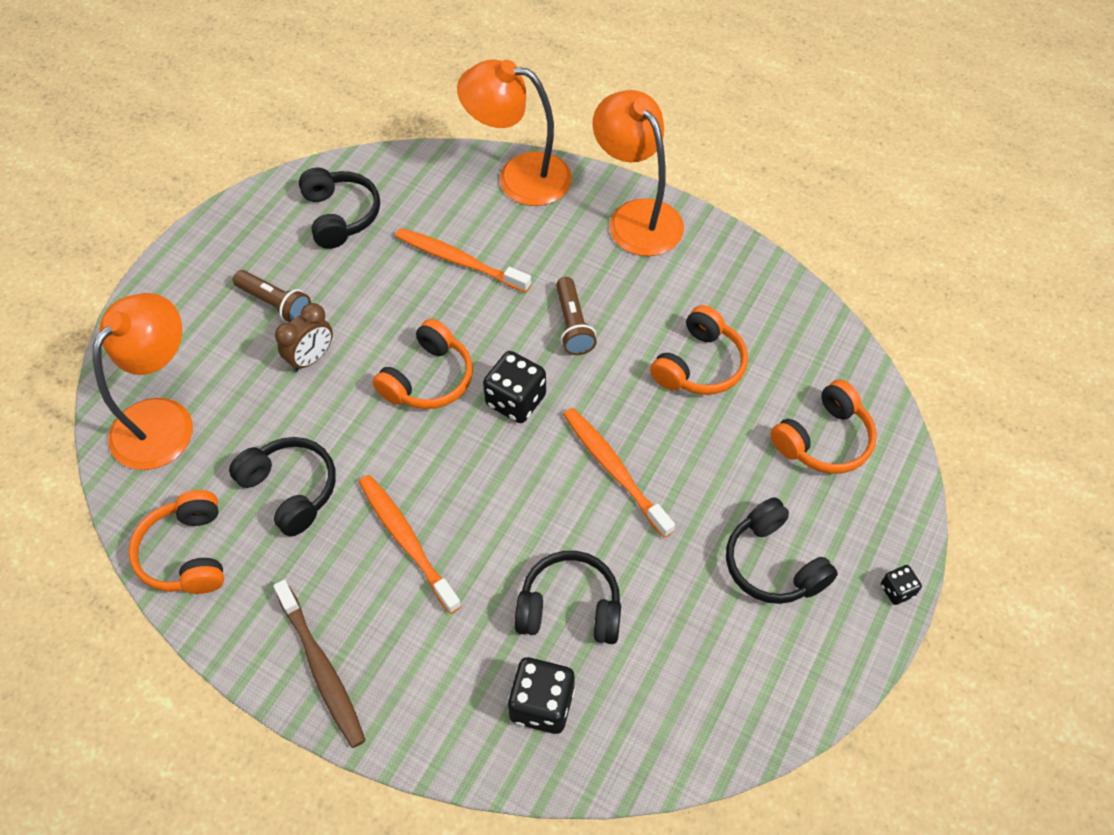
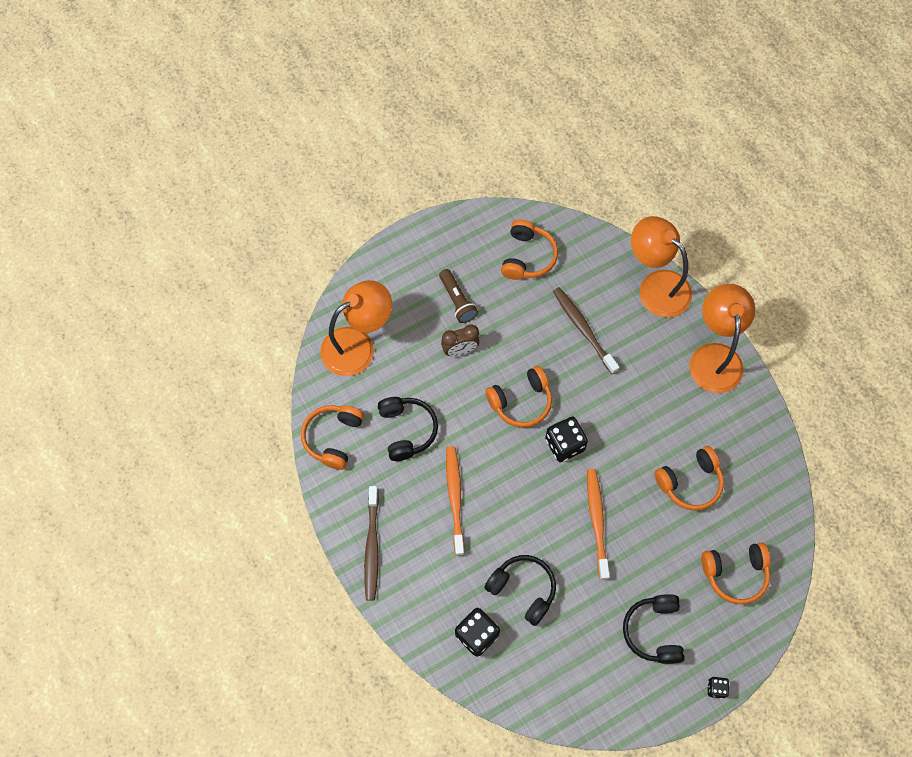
camera: 30 degrees right, 10 degrees up
black headphones [299,168,380,249] -> orange headphones [501,219,558,280]
orange toothbrush [395,228,531,292] -> brown toothbrush [553,287,619,374]
brown flashlight [556,277,597,355] -> none

